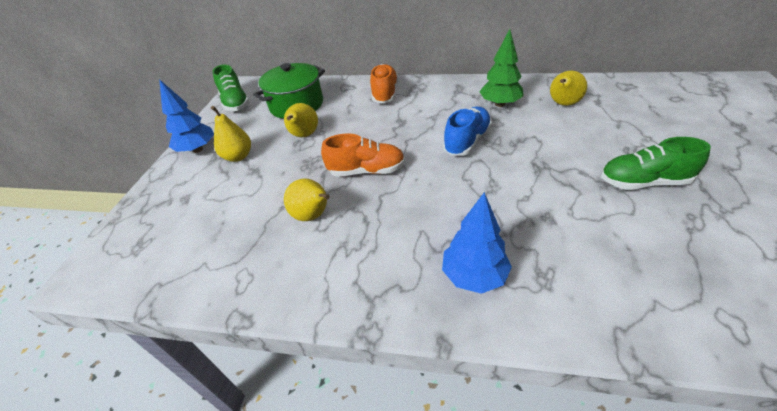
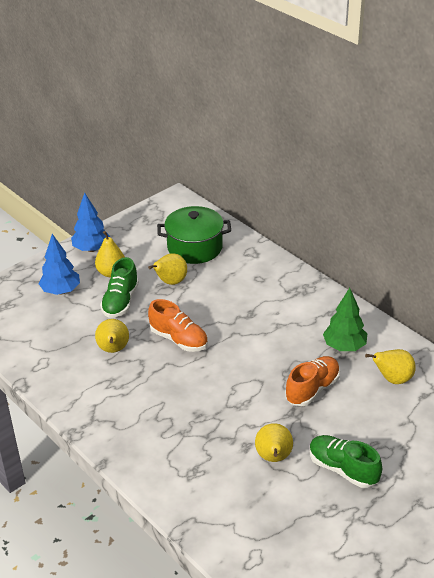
camera: 35 degrees right, 5 degrees down
green shoe [212,64,250,111] -> green shoe moved to [100,257,139,318]
orange shoe [370,64,398,103] -> orange shoe moved to [286,356,340,406]
blue tree [442,192,512,294] -> blue tree moved to [39,234,80,295]
blue shoe [443,107,492,156] -> none
none -> yellow pear [255,423,293,462]

